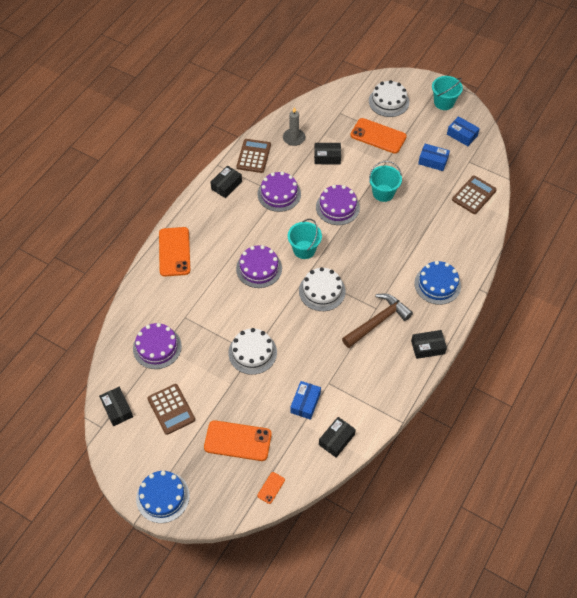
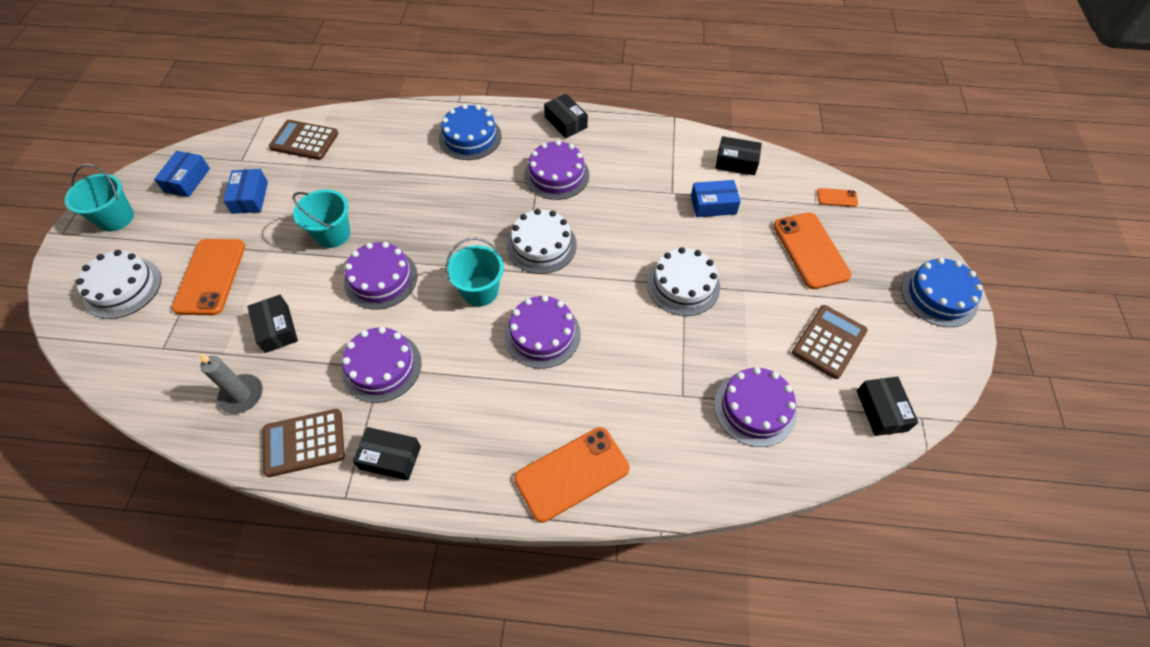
camera: 115 degrees left, 0 degrees up
black box [99,387,133,426] -> black box turned 45 degrees counterclockwise [857,377,919,436]
brown hammer [342,294,413,348] -> purple cake [524,140,589,200]

